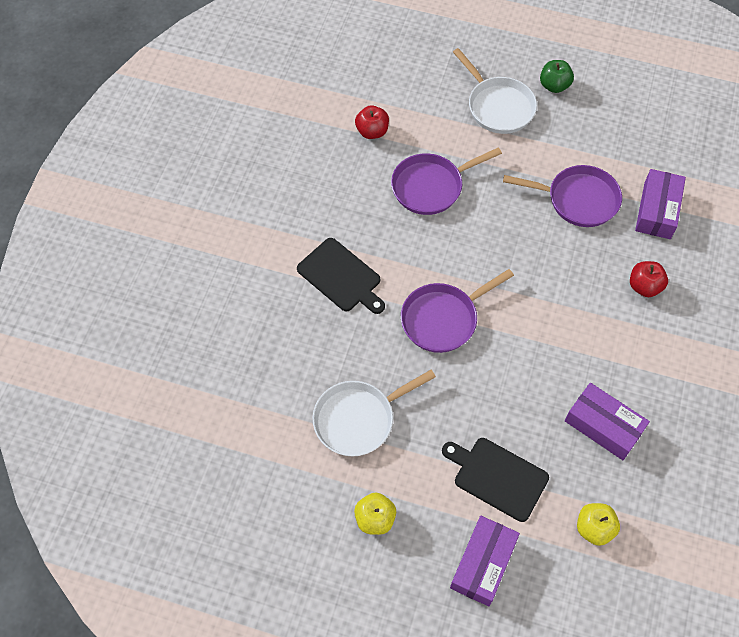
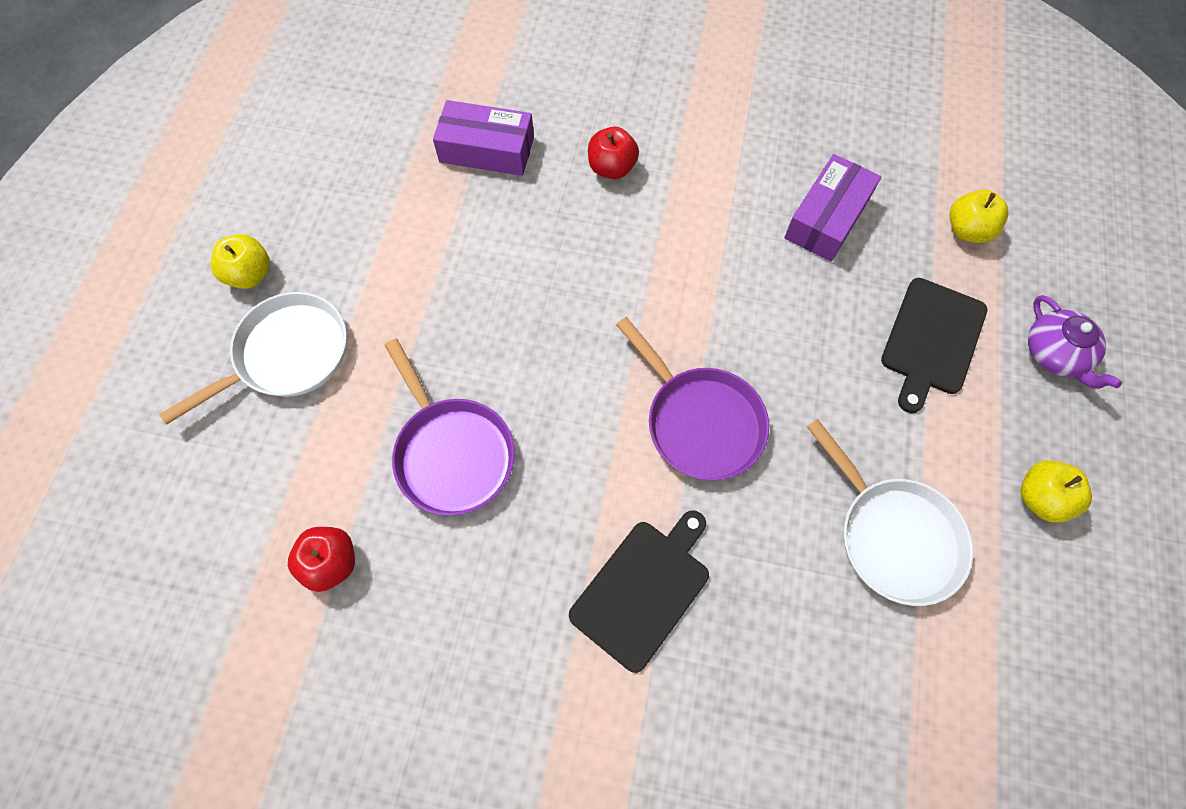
camera: 95 degrees left, 5 degrees up
purple box [450,516,520,606] -> purple teapot [1028,295,1122,389]
purple pan [503,165,622,227] -> none
green apple [540,60,574,93] -> yellow apple [211,234,270,289]

